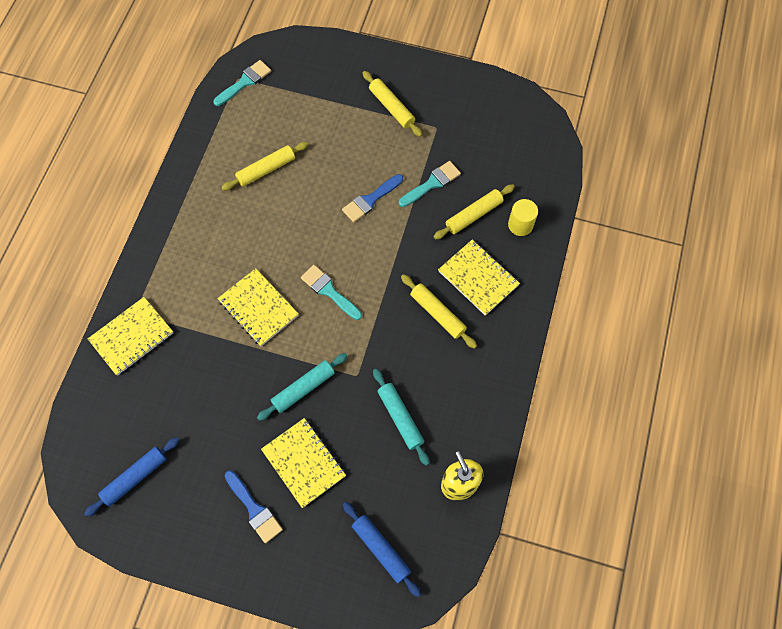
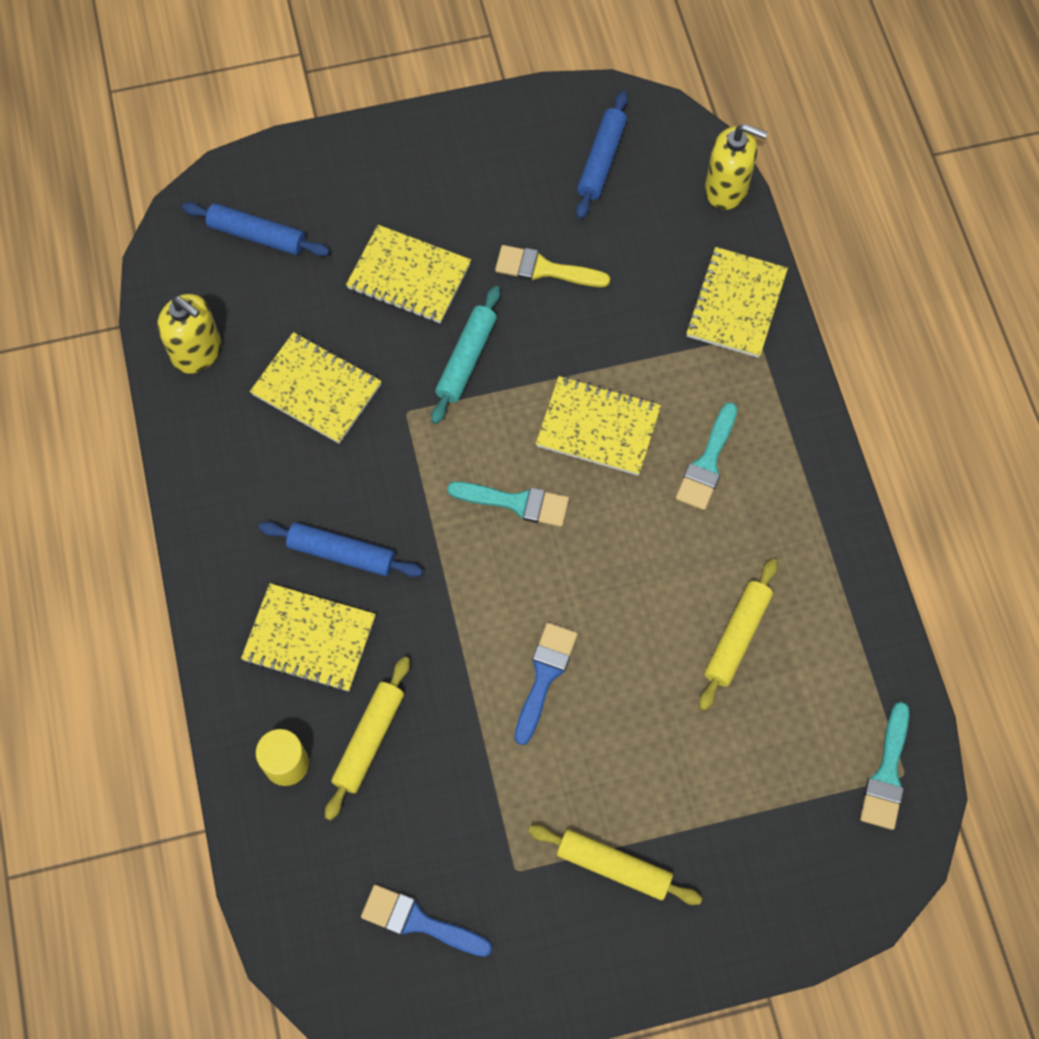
camera: 150 degrees right, 0 degrees up
blue brush [225,470,283,543] -> blue brush moved to [361,885,492,957]
turquoise rolling pin [373,369,429,466] -> yellow notebook [250,332,382,444]
turquoise brush [399,161,461,207] -> turquoise brush moved to [676,402,737,510]
yellow rolling pin [401,274,477,349] -> blue rolling pin [259,522,423,577]
none -> yellow brush [495,245,610,287]
none -> yellow soap dispenser [705,124,767,210]

